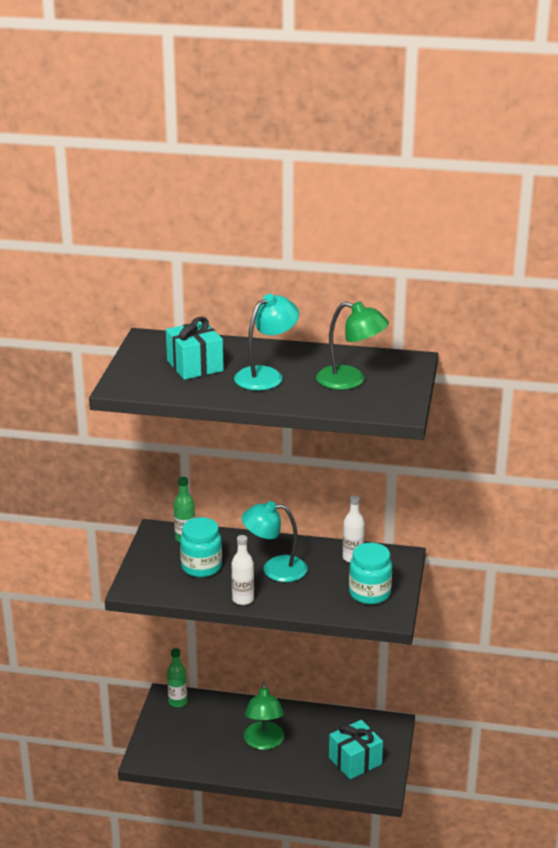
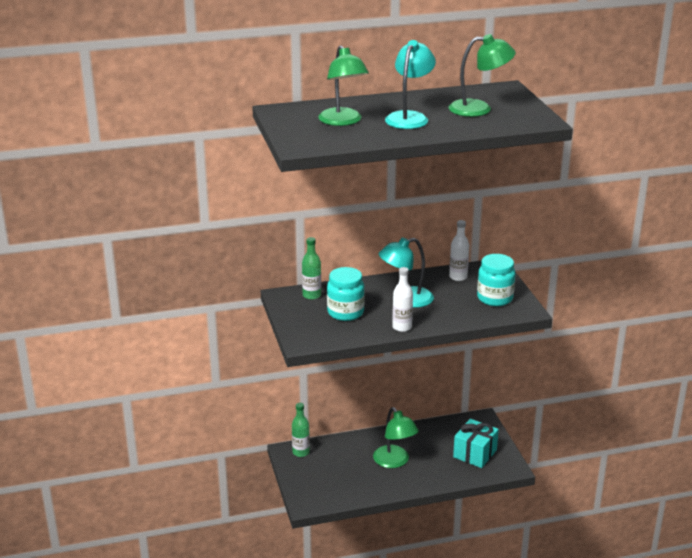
camera: 25 degrees left, 0 degrees up
turquoise gift [166,317,224,380] -> green lamp [318,45,369,126]

